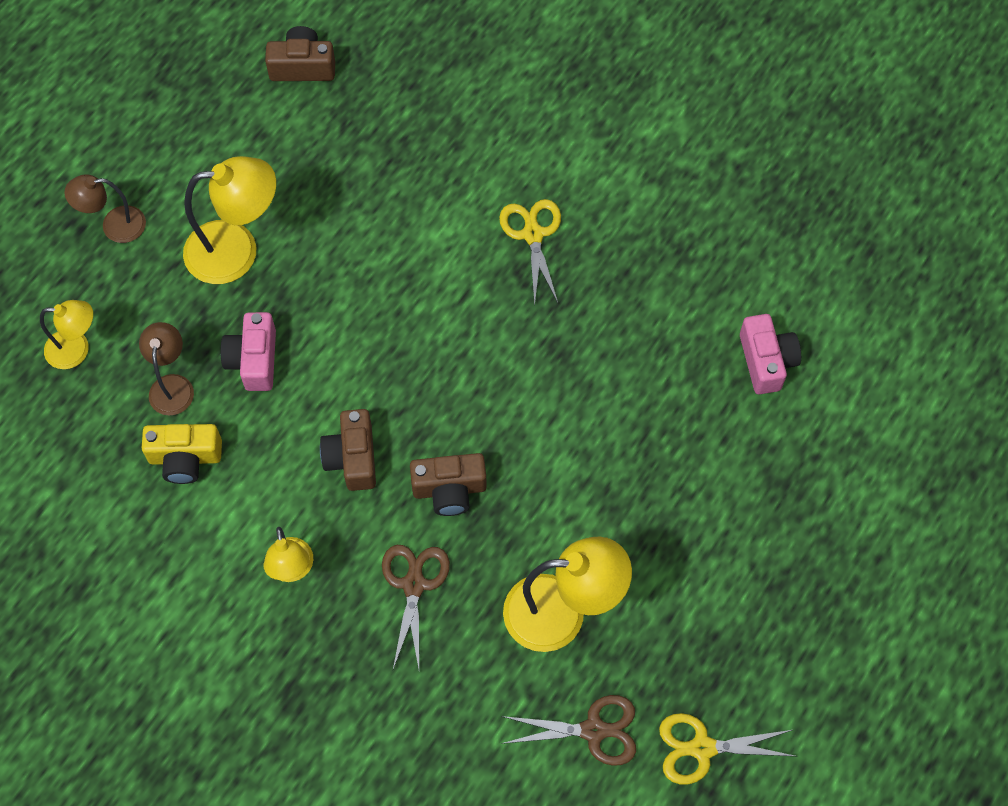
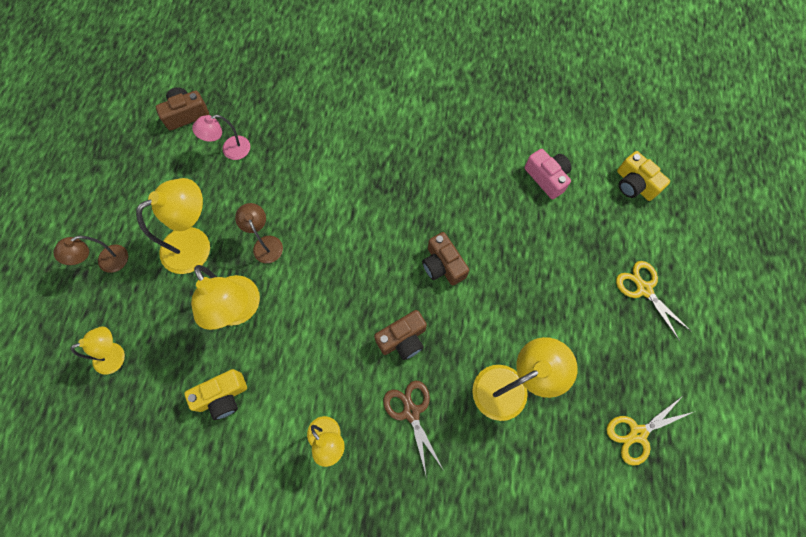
camera: 25 degrees left, 5 degrees up
brown lamp [139,322,194,416] -> brown lamp moved to [235,203,283,263]
pink camera [220,312,276,391] -> yellow lamp [191,265,260,330]
brown camera [320,409,376,491] -> brown camera moved to [422,232,469,285]
yellow scissors [499,199,561,305] -> yellow scissors moved to [616,261,691,341]
brown scissors [501,695,636,766] -> none
none -> pink lamp [192,115,250,160]
none -> yellow camera [617,151,670,201]

